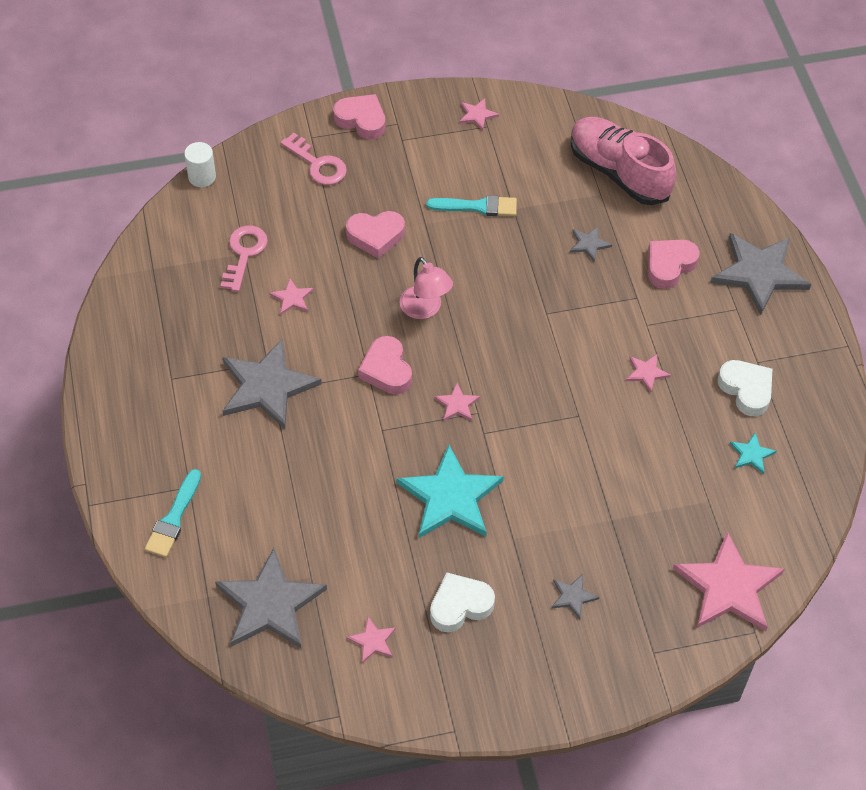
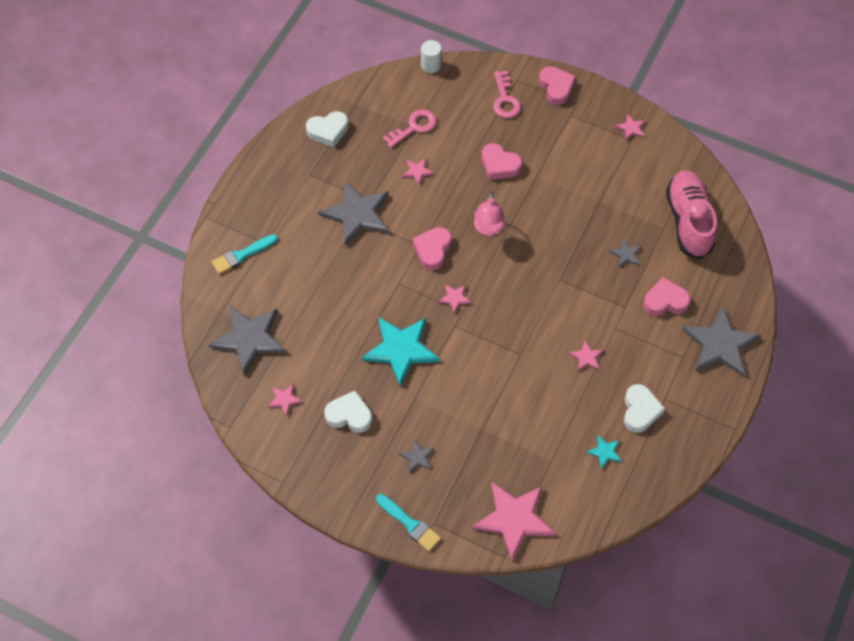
camera: 40 degrees right, 5 degrees up
turquoise brush [426,195,517,216] -> turquoise brush moved to [376,494,441,551]
none -> white heart [306,111,348,147]

